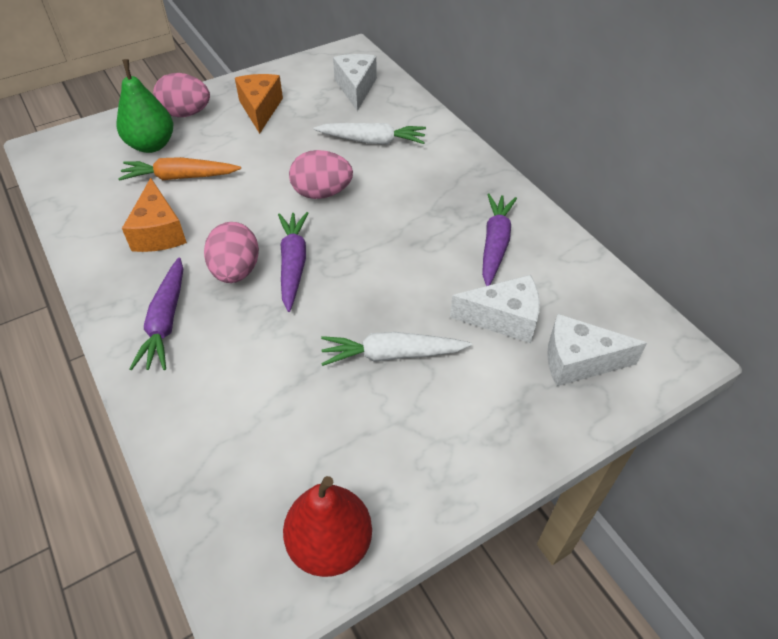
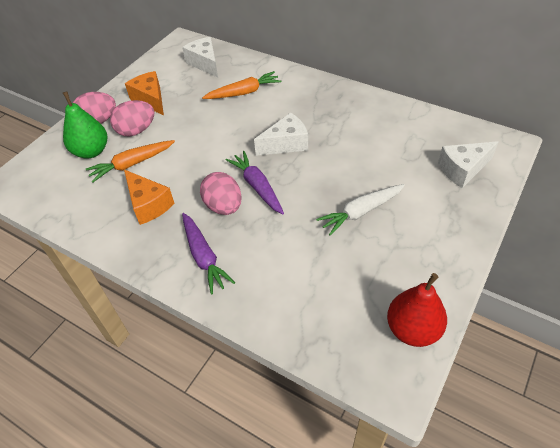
camera: 25 degrees left, 0 degrees up
pink egg [289,150,353,199] -> pink egg moved to [110,100,154,136]
white carrot [313,123,426,144] -> orange carrot [202,71,281,99]
white cheese [450,275,540,343] -> white cheese moved to [254,112,308,156]
purple carrot [482,194,517,286] -> none

